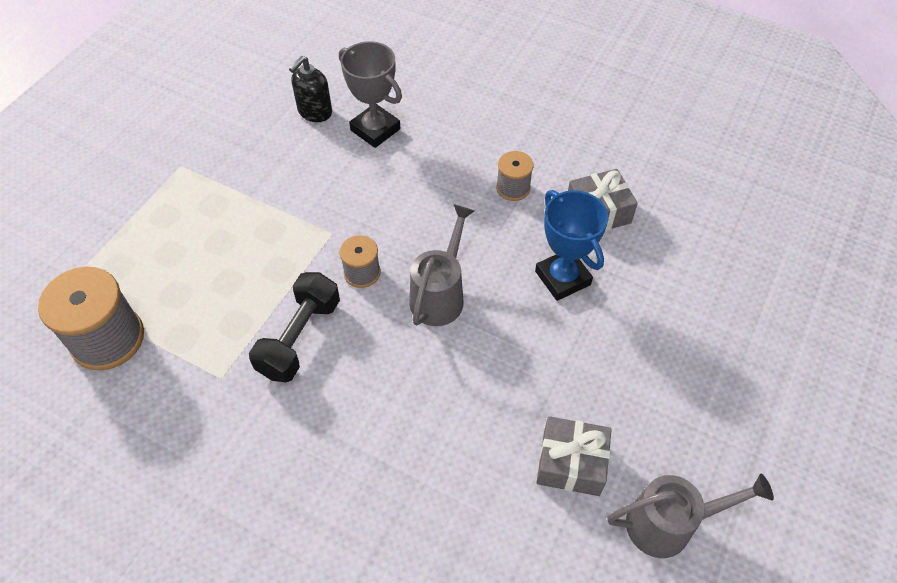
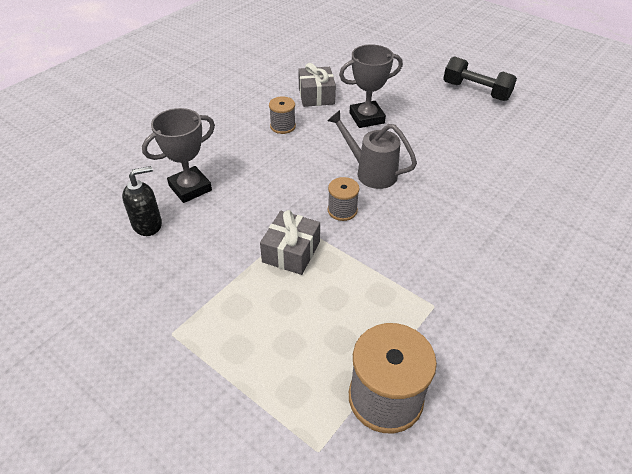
camera: 80 degrees left, 10 degrees down
black dumbbell [249,272,340,382] -> black dumbbell moved to [443,56,517,101]
black soap dispenser [289,56,332,122] -> black soap dispenser turned 75 degrees counterclockwise [122,166,162,236]
blue trophy [535,190,608,301] -> grey trophy [339,44,403,128]
grey gift [537,416,612,496] -> grey gift moved to [260,210,320,275]
grey watering can [607,474,774,558] -> none

